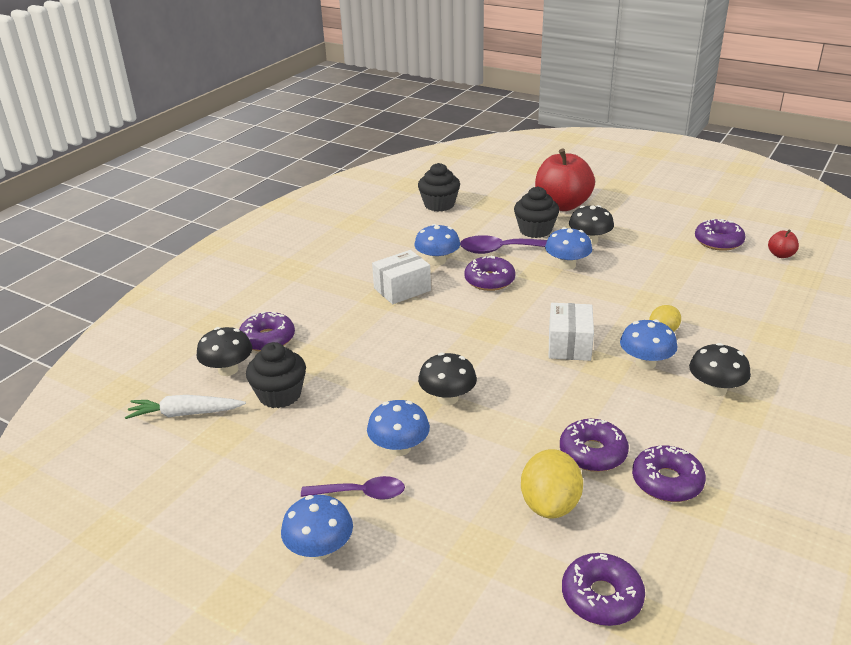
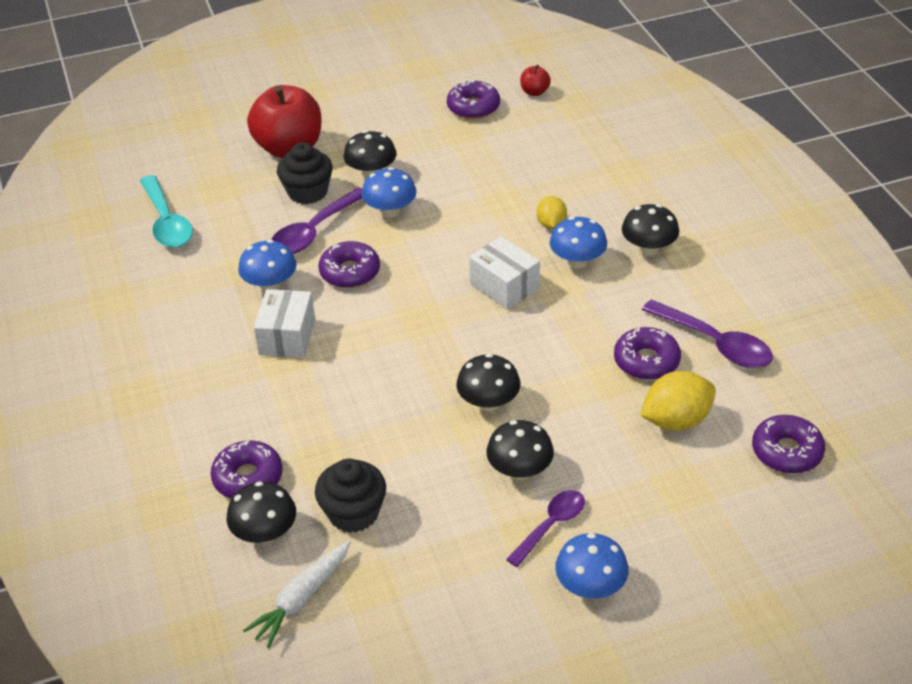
camera: 50 degrees left, 10 degrees up
blue mushroom [367,400,430,456] -> black mushroom [486,420,554,480]
black cupcake [418,163,460,212] -> turquoise spoon [140,175,193,248]
yellow lemon [521,449,583,519] -> yellow lemon turned 75 degrees counterclockwise [640,371,716,431]
purple donut [632,445,706,502] -> purple spoon [642,299,773,368]

